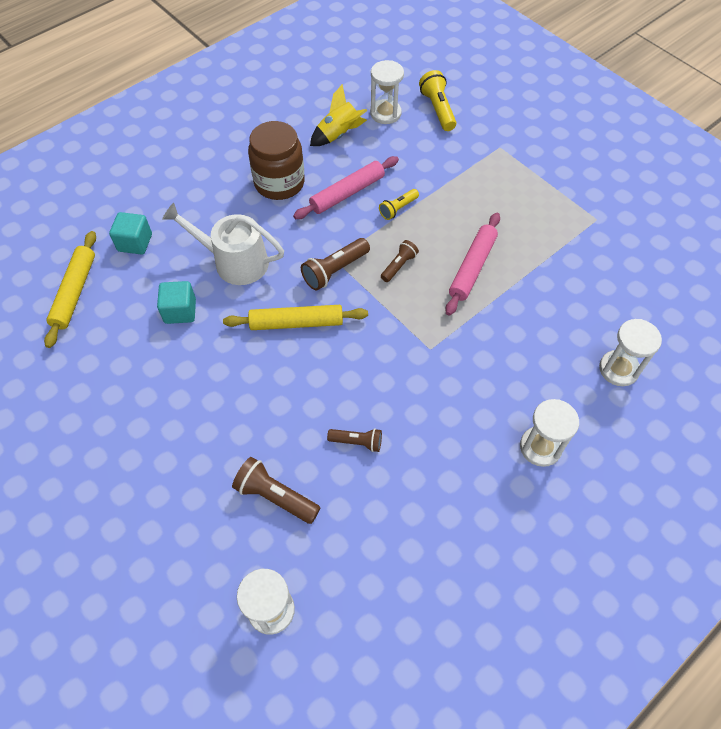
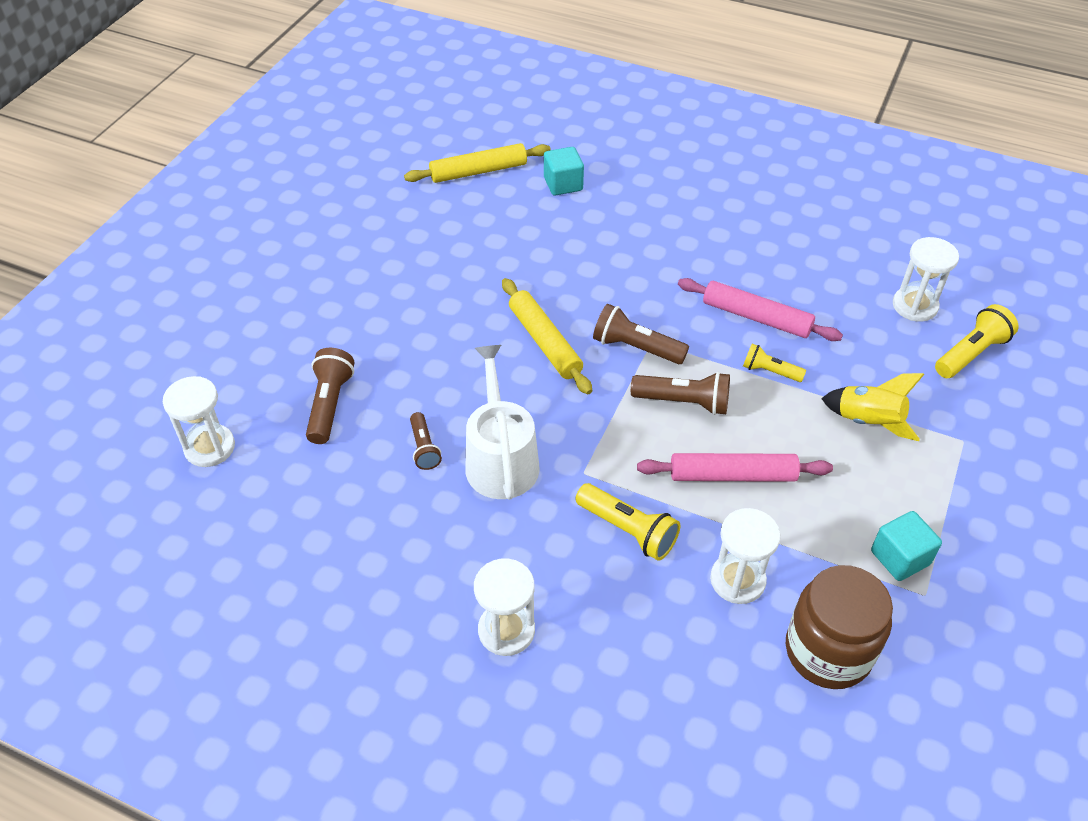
camera: 65 degrees right, 10 degrees down
turquoise cube [157,281,196,324] -> turquoise cube moved to [871,511,942,581]
white watering can [162,203,284,285] -> white watering can moved to [465,345,540,499]
brown jar [248,121,305,200] -> brown jar moved to [786,565,893,689]
yellow rocket [310,84,368,146] -> yellow rocket moved to [821,373,925,441]
brown flashlight [381,240,419,282] -> brown flashlight [631,372,730,415], size x1.57
white hourglass [599,319,662,386] -> white hourglass moved to [710,508,780,604]
none -> yellow flashlight [576,483,680,561]

